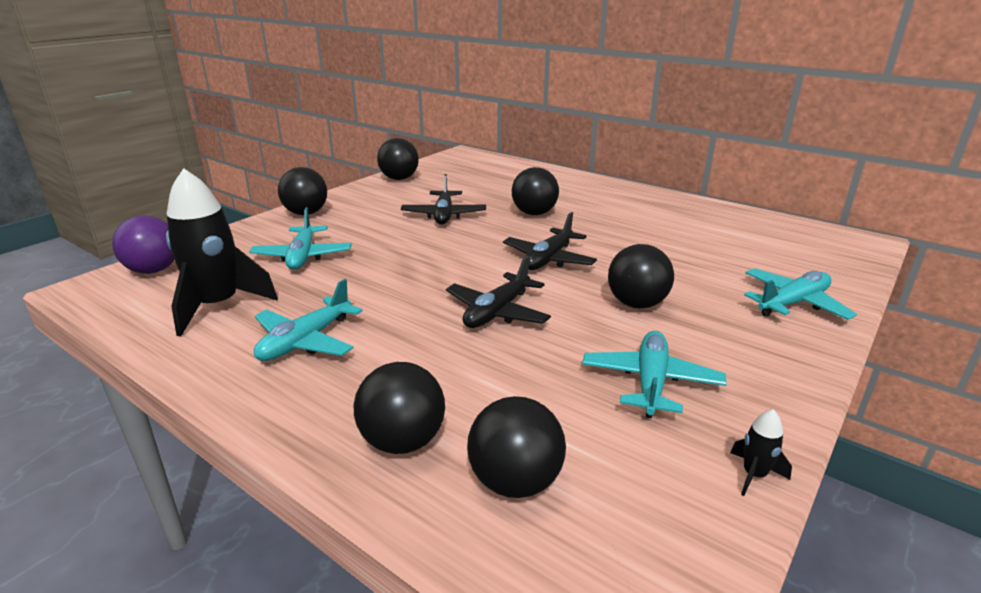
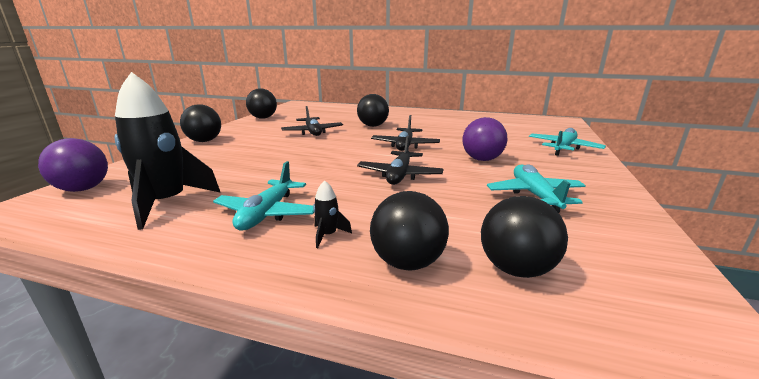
camera: 20 degrees left, 5 degrees down
turquoise plane [249,207,352,270] -> none
black ball [608,244,674,308] -> purple ball [463,117,507,161]
black rocket [730,409,792,496] -> black rocket moved to [313,180,352,248]

